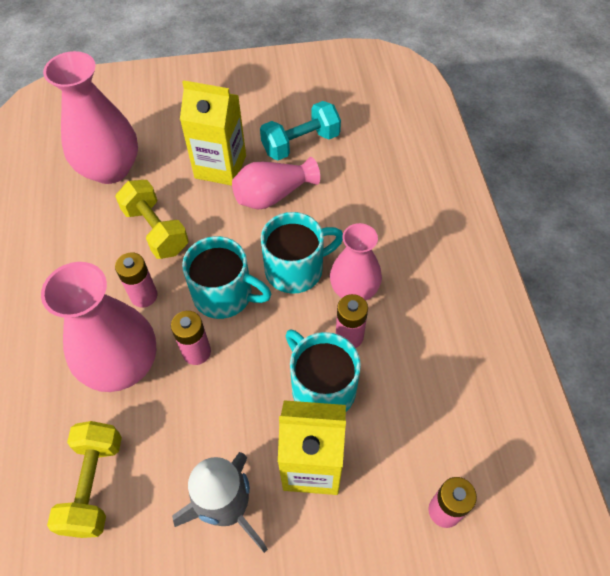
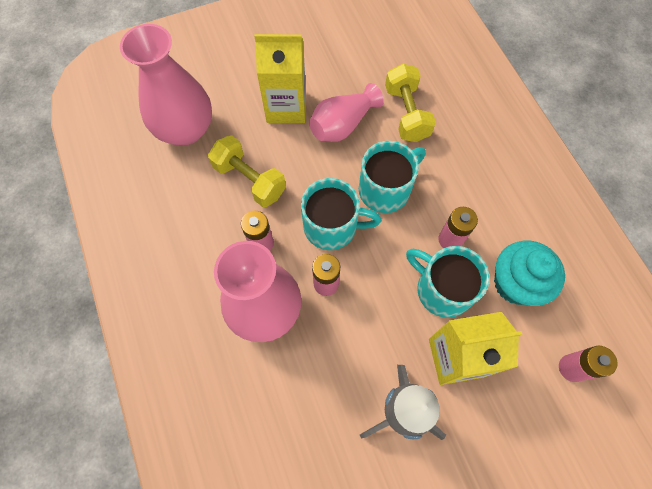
camera: 15 degrees left, 10 degrees up
yellow dumbbell [47,421,122,538] -> yellow dumbbell moved to [385,64,436,142]
turquoise dumbbell [260,101,341,160] -> none
pink vase [330,223,382,301] -> none
none -> turquoise cupcake [494,241,565,306]

